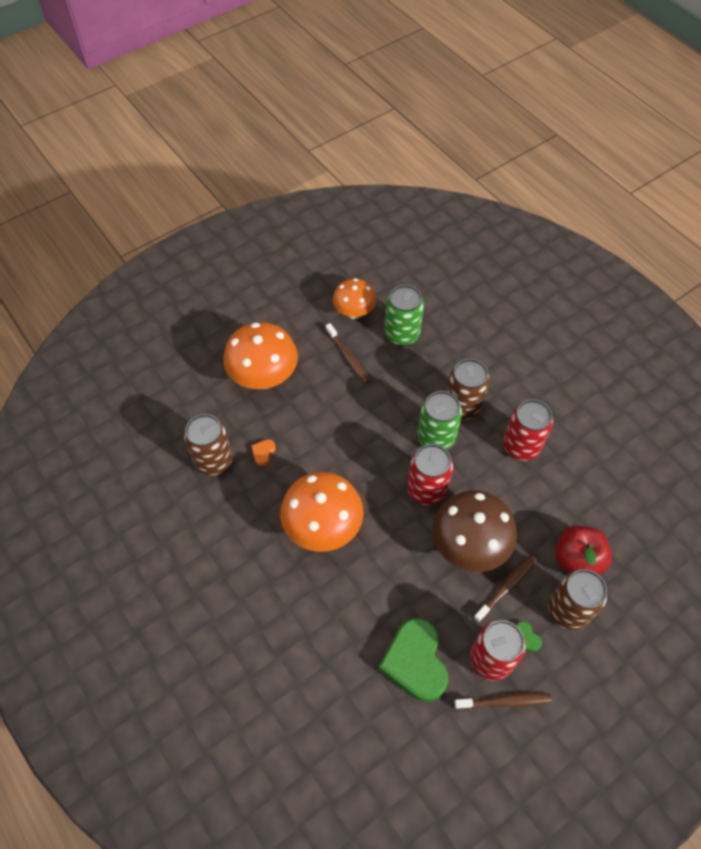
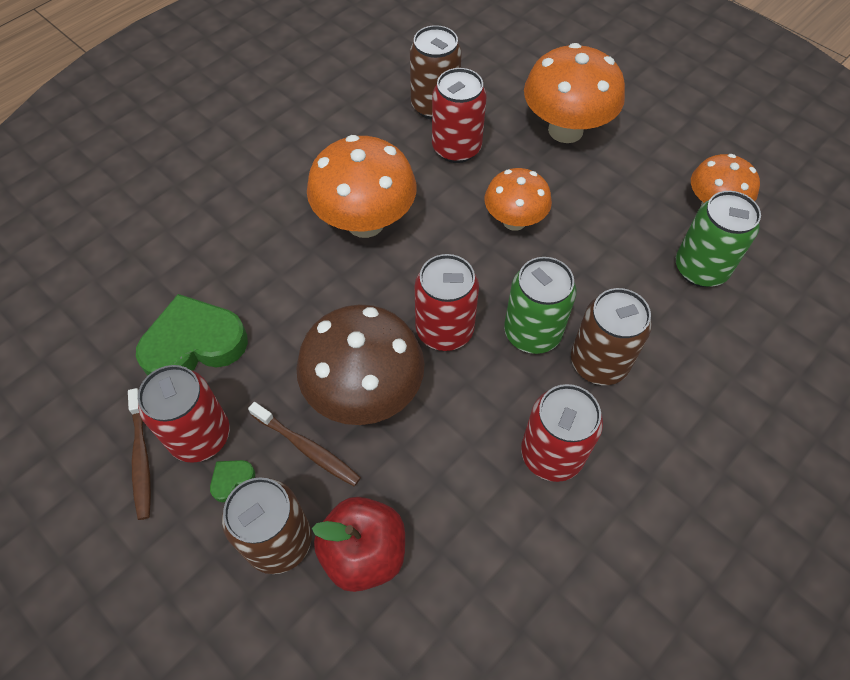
camera: 80 degrees right, 0 degrees up
orange heart [251,439,276,466] -> red can [432,68,487,163]
brown toothbrush [326,323,370,384] -> none
none -> orange mushroom [485,168,552,231]

